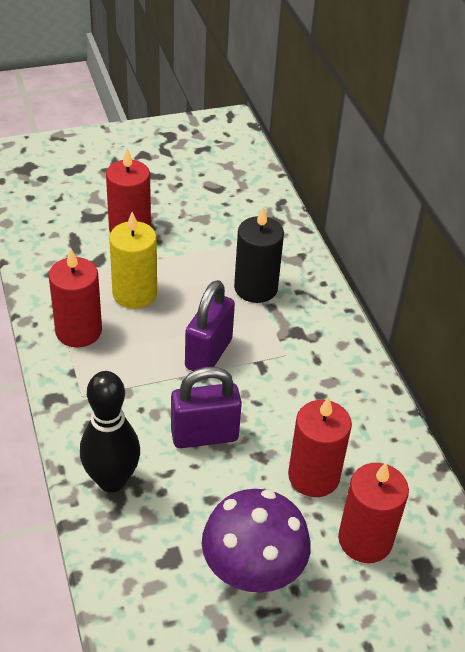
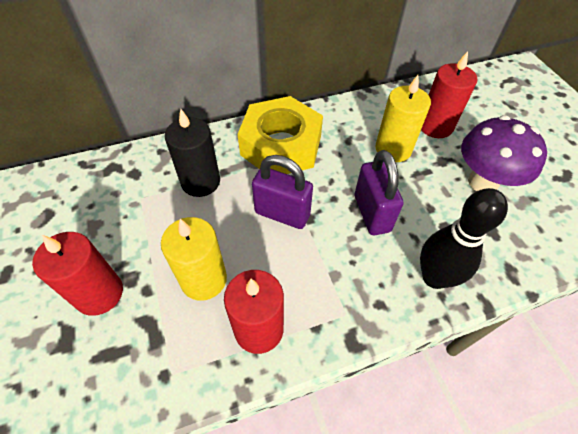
camera: 90 degrees left, 10 degrees up
red candle [288,396,352,497] -> yellow candle [375,75,431,162]
none -> yellow nut [237,96,323,174]

